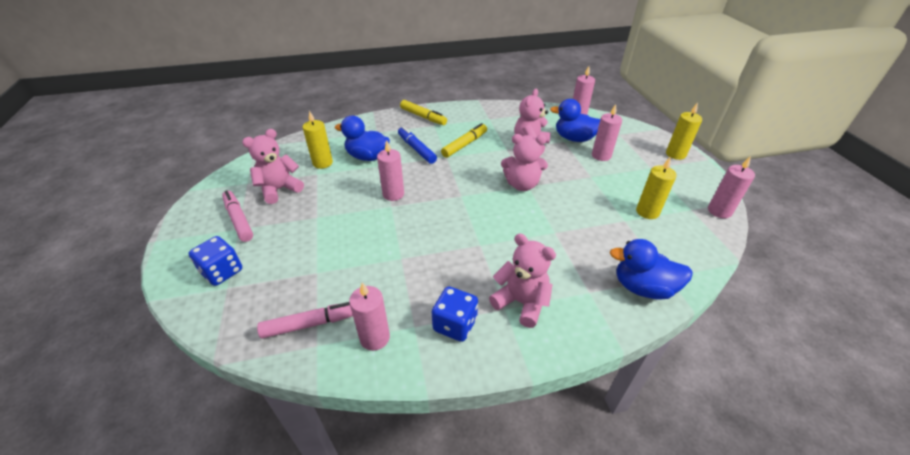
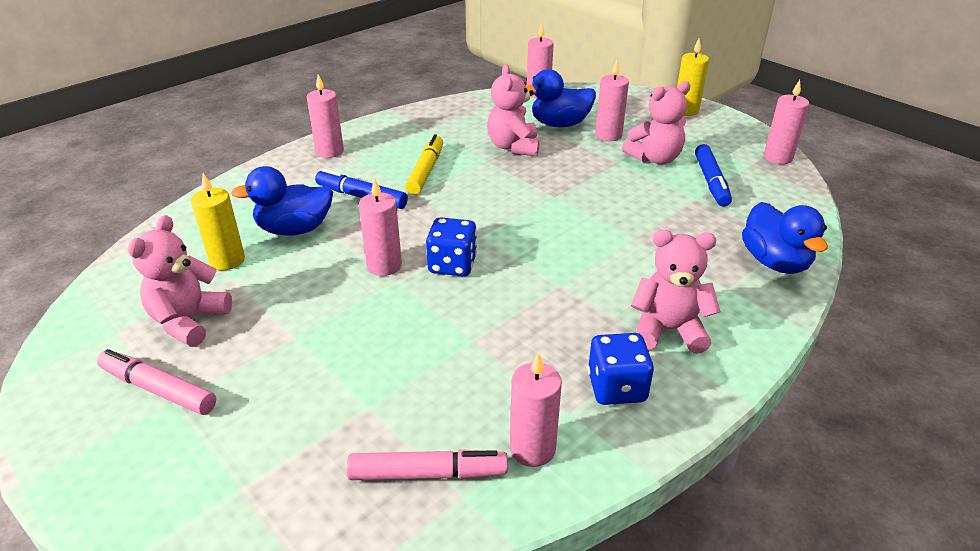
camera: 30 degrees left, 5 degrees down
blue dice [189,236,242,286] -> blue dice moved to [426,217,477,276]
pink marker [257,302,353,338] -> pink marker turned 45 degrees clockwise [347,449,508,480]
yellow marker [400,100,447,125] -> pink candle [307,74,344,158]
pink teddy bear [501,134,548,191] -> pink teddy bear moved to [622,81,691,164]
blue duck [609,239,693,300] -> blue duck turned 90 degrees counterclockwise [742,202,828,274]
yellow candle [636,158,677,219] -> blue marker [695,144,732,207]

